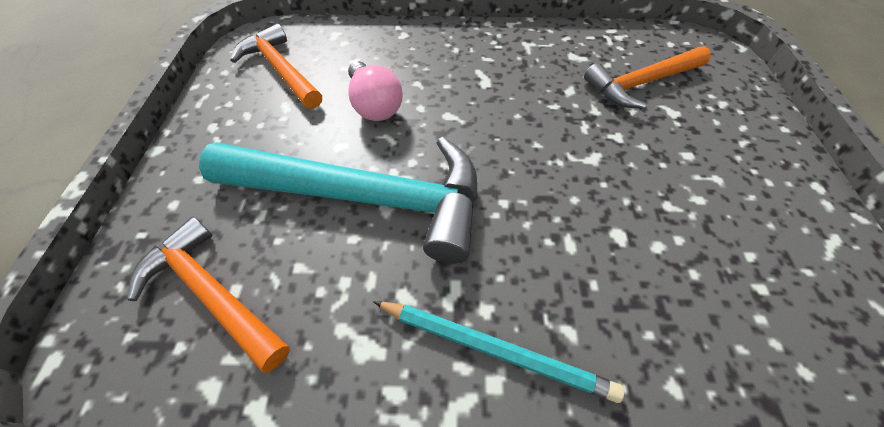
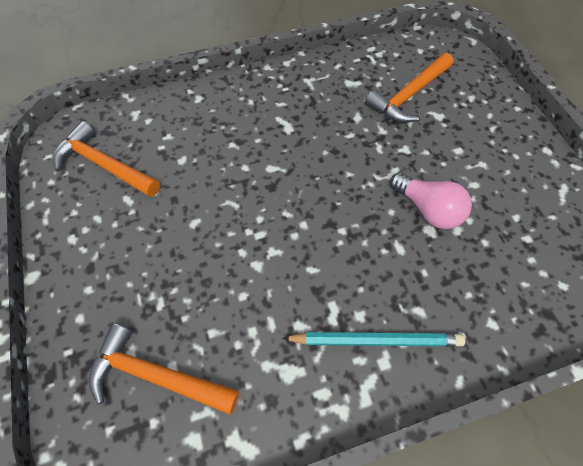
camera: 20 degrees left, 5 degrees up
turquoise hammer [199,136,478,263] -> none
pink light bulb [348,61,403,121] -> pink light bulb moved to [390,172,472,229]

